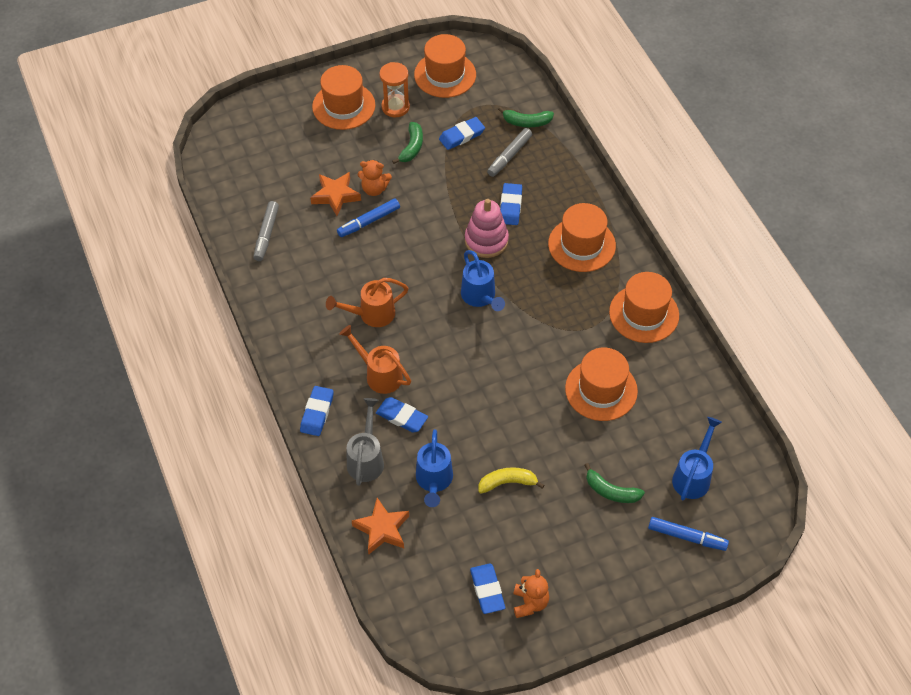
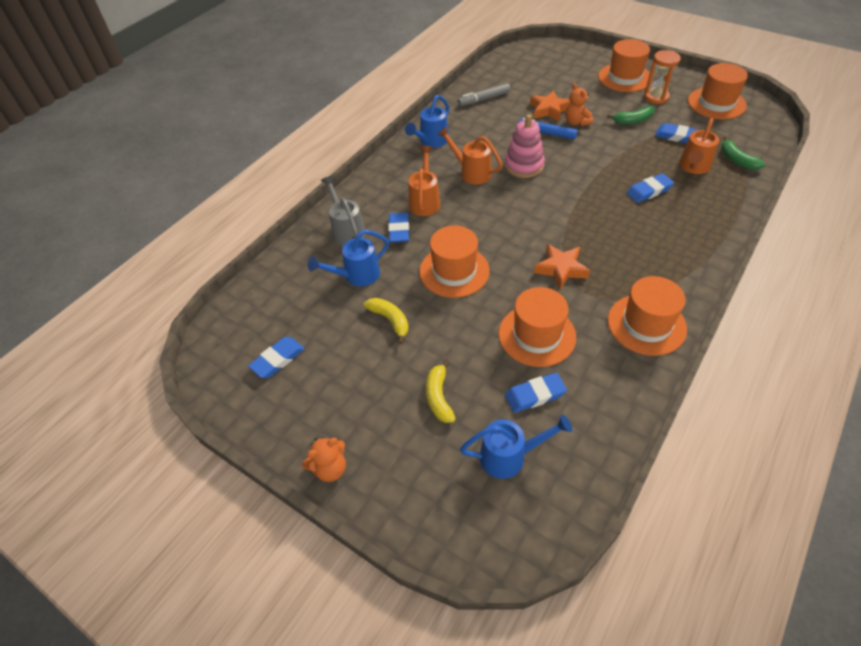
camera: 60 degrees right, 5 degrees down
blue eraser [300,386,334,436] -> blue eraser moved to [505,373,567,413]
grey watering can [347,398,384,486] -> grey watering can turned 90 degrees counterclockwise [321,176,365,246]
orange star [352,498,409,555] -> orange star moved to [534,244,590,290]
blue watering can [461,250,505,311] -> blue watering can moved to [405,95,449,148]
pink stacking toy [465,199,509,258] -> pink stacking toy moved to [505,114,545,178]
grey marker [487,128,532,177] -> orange watering can [679,118,719,174]
orange teddy bear [513,569,549,618] -> orange teddy bear moved to [302,437,346,482]
orange hat [548,203,616,272] -> orange hat moved to [419,226,490,298]
green banana [584,463,645,503] -> yellow banana [426,359,456,423]
blue marker [648,517,729,551] -> none

